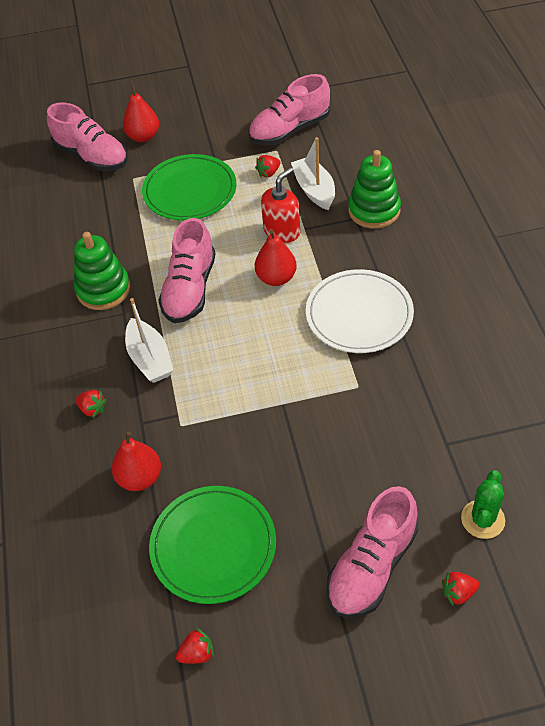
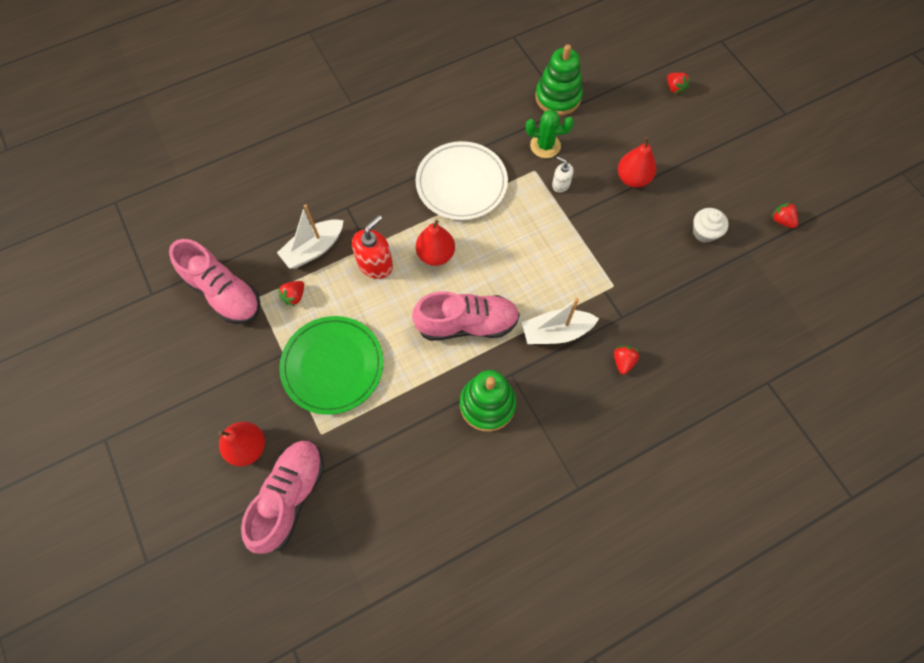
camera: 110 degrees left, 15 degrees up
red pear [112,432,161,491] -> red pear moved to [618,137,656,188]
white boat [125,298,174,383] -> white boat turned 150 degrees counterclockwise [522,298,599,344]
green plate [149,486,276,604] -> white cupcake [693,208,729,243]
red strawberry [255,155,280,177] -> red strawberry turned 90 degrees clockwise [278,281,304,307]
red soap dispenser [261,167,300,243] -> red soap dispenser turned 105 degrees clockwise [352,215,393,279]
pink shoe [327,486,418,618] -> none
green stacking toy [348,150,401,229] -> green stacking toy moved to [535,44,583,116]
green cactus [461,470,505,539] -> green cactus moved to [526,110,574,158]
none -> white soap dispenser [552,156,574,192]

